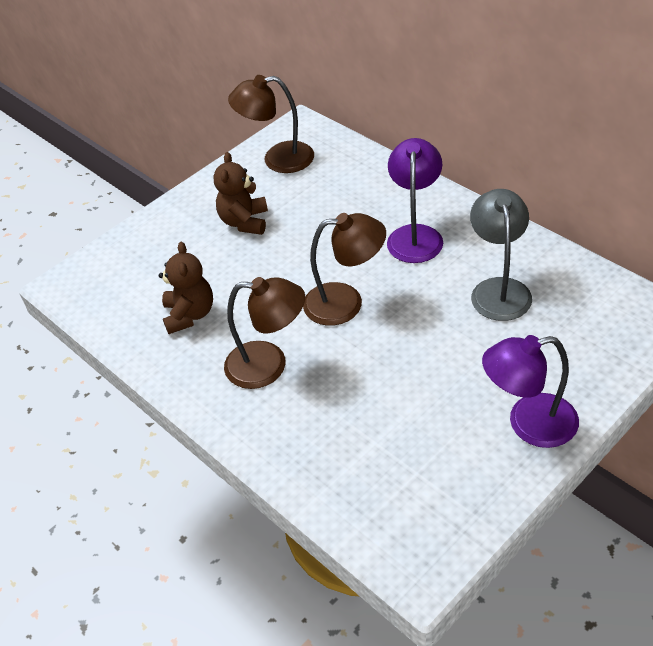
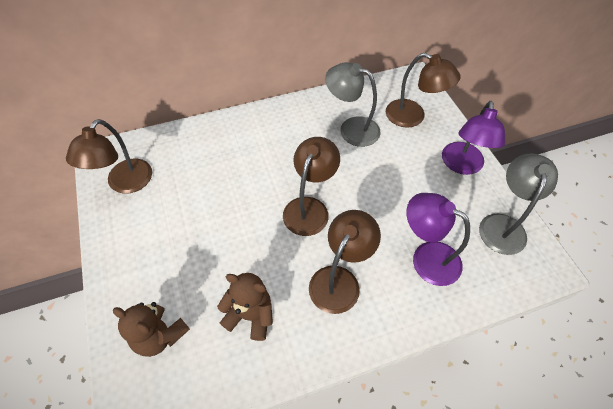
camera: 70 degrees left, 10 degrees up
brown teddy bear [214,152,268,235] -> brown teddy bear moved to [113,302,190,357]
purple lamp [387,138,443,263] -> purple lamp moved to [406,193,470,286]
none -> brown lamp [386,53,460,128]
none -> grey lamp [479,153,558,255]

